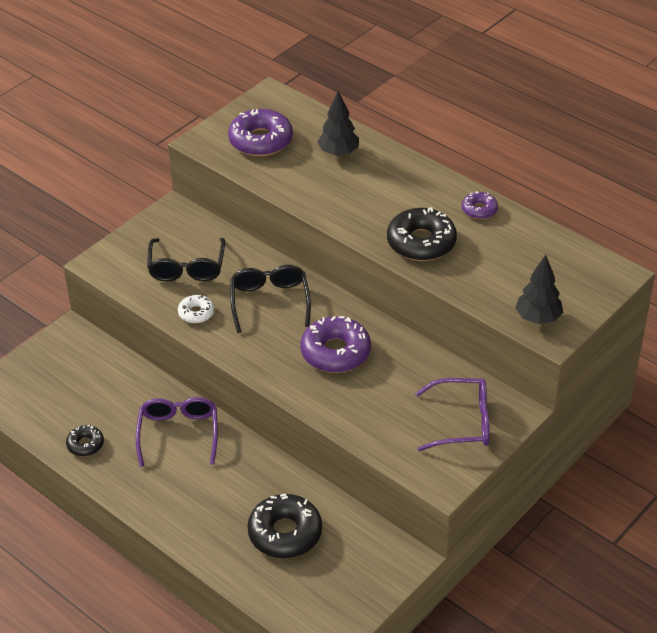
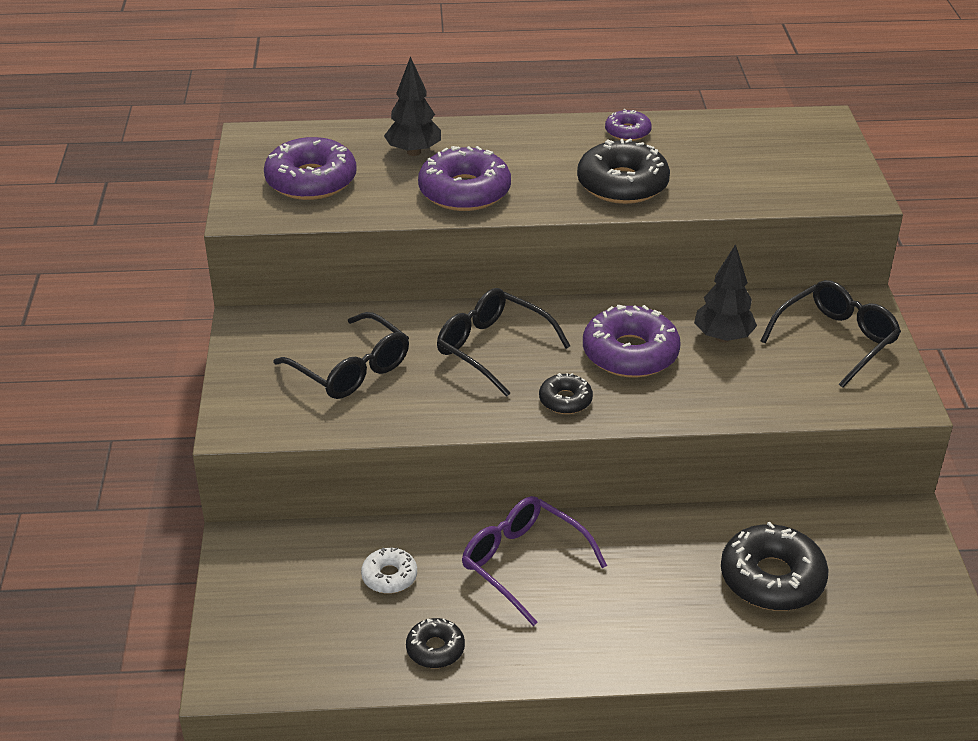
camera: 45 degrees left, 5 degrees down
white donut [178,295,214,323] -> white donut moved to [361,547,417,594]
purple glasses [415,378,490,451] -> black glasses [761,280,901,388]
black tree [515,255,563,324] -> black tree moved to [694,244,757,342]
none -> purple donut [418,146,511,211]
none -> black donut [539,373,593,414]

